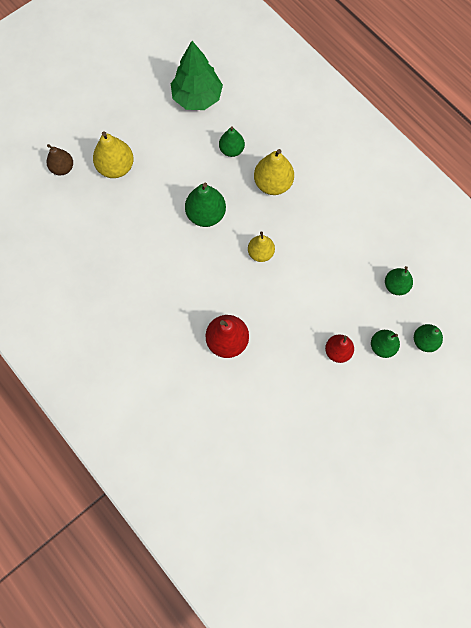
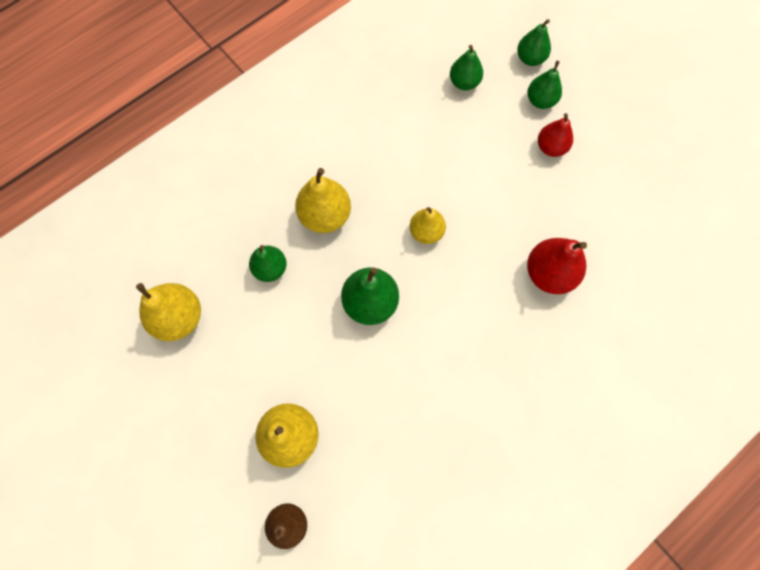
camera: 90 degrees left, 0 degrees up
green tree [171,41,223,110] -> yellow pear [136,283,201,341]

